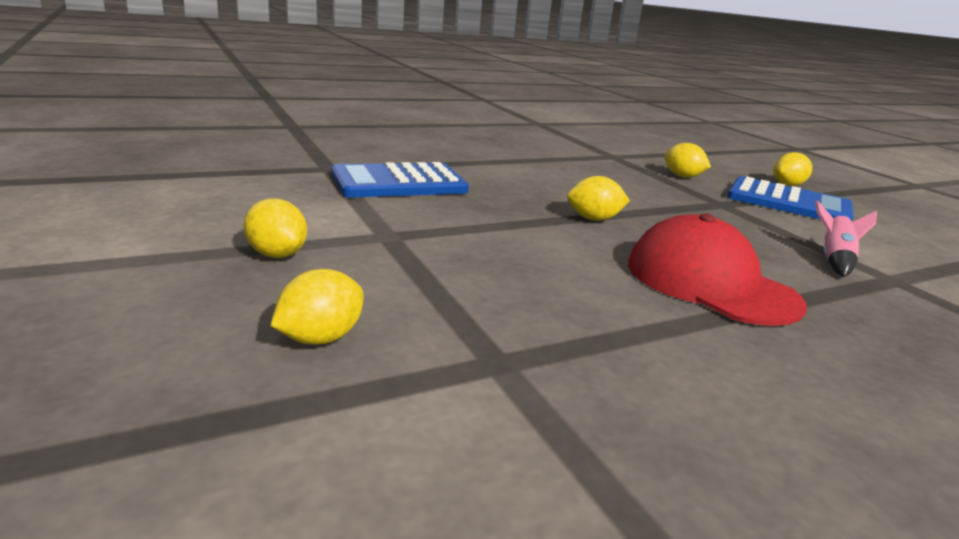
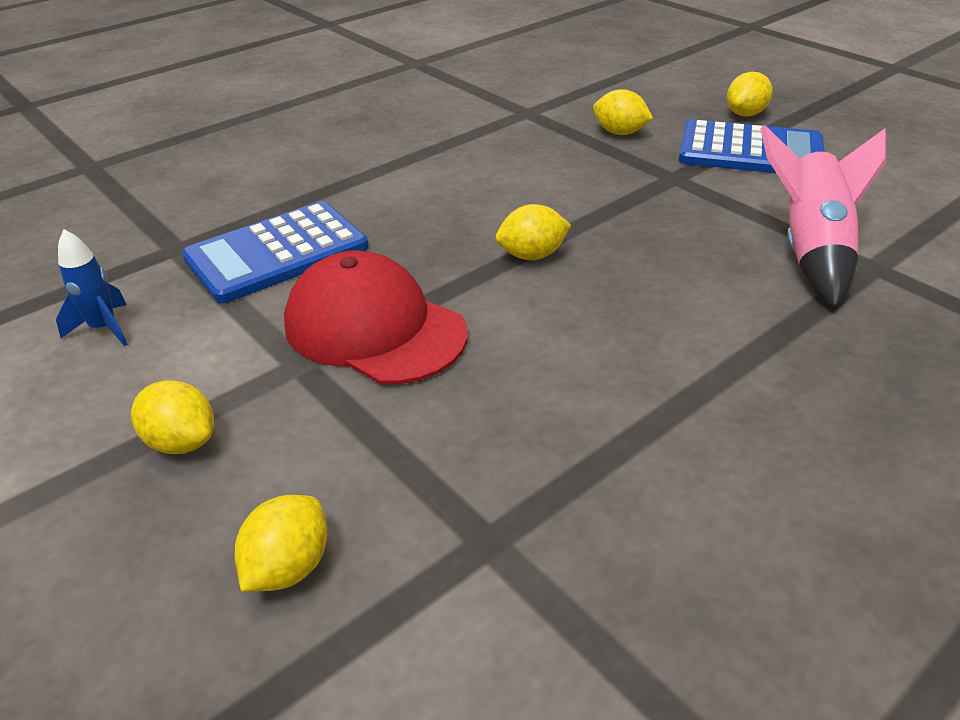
camera: 10 degrees left, 15 degrees up
red cap [628,214,807,326] -> red cap moved to [284,250,467,384]
pink rocket [815,200,877,277] -> pink rocket [761,125,886,309], size x1.80
none -> blue rocket [56,229,127,346]

